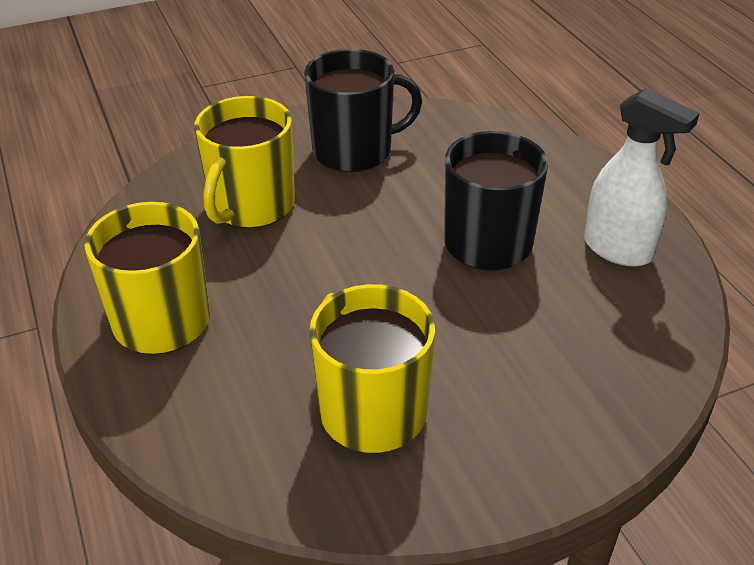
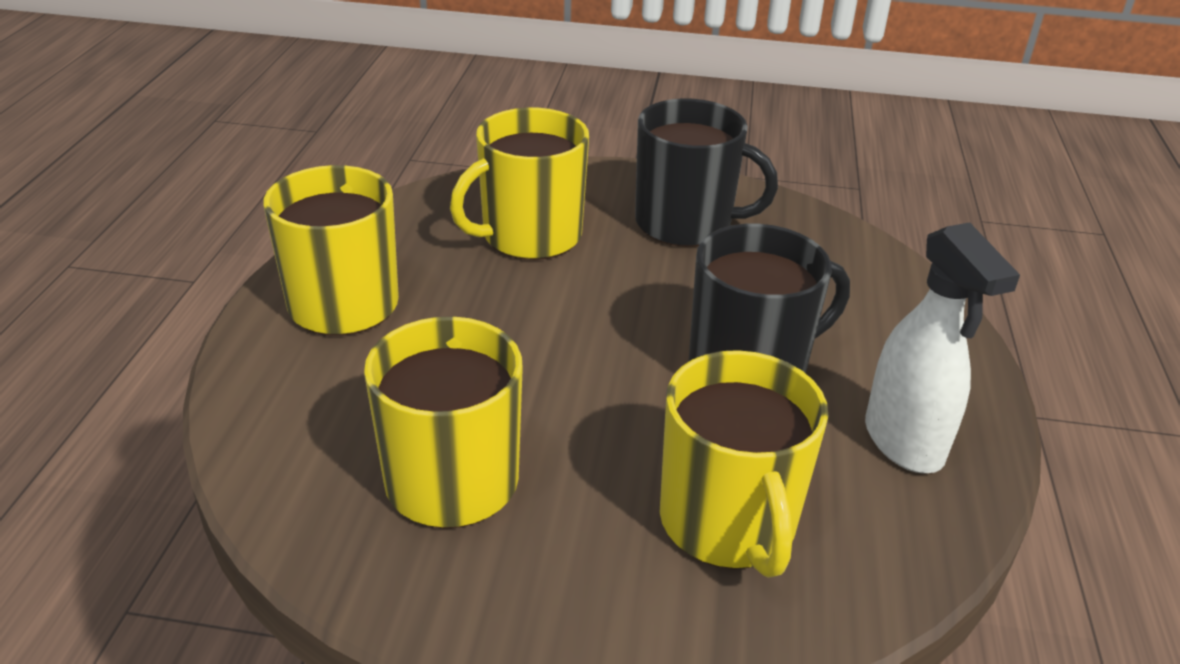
camera: 30 degrees right, 5 degrees down
none -> yellow mug [660,350,829,578]

